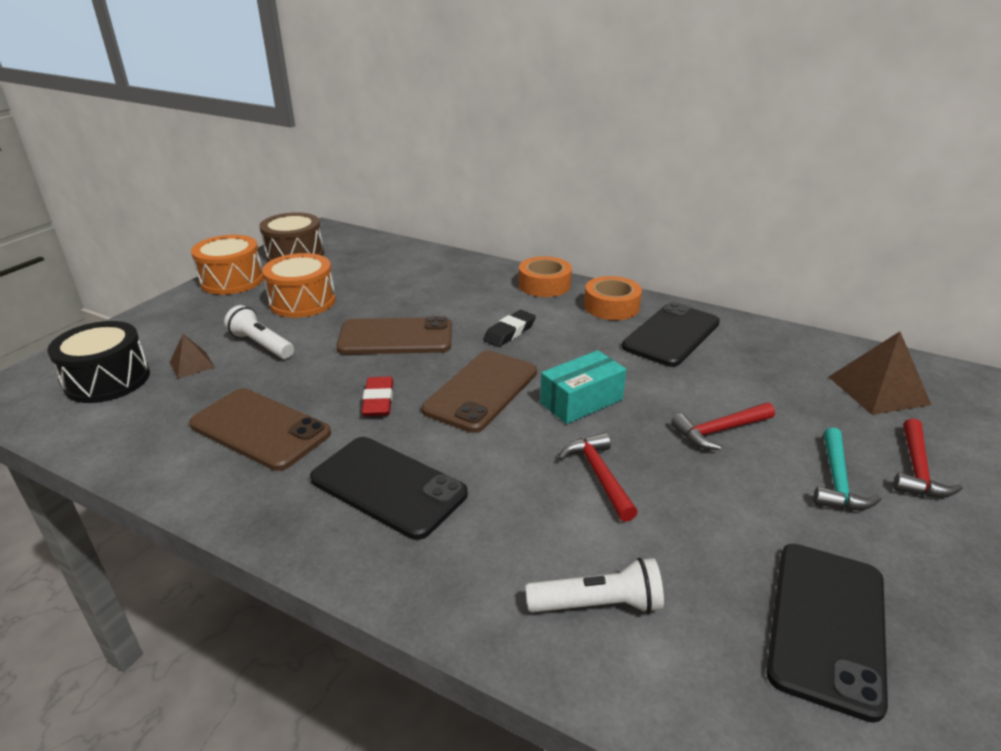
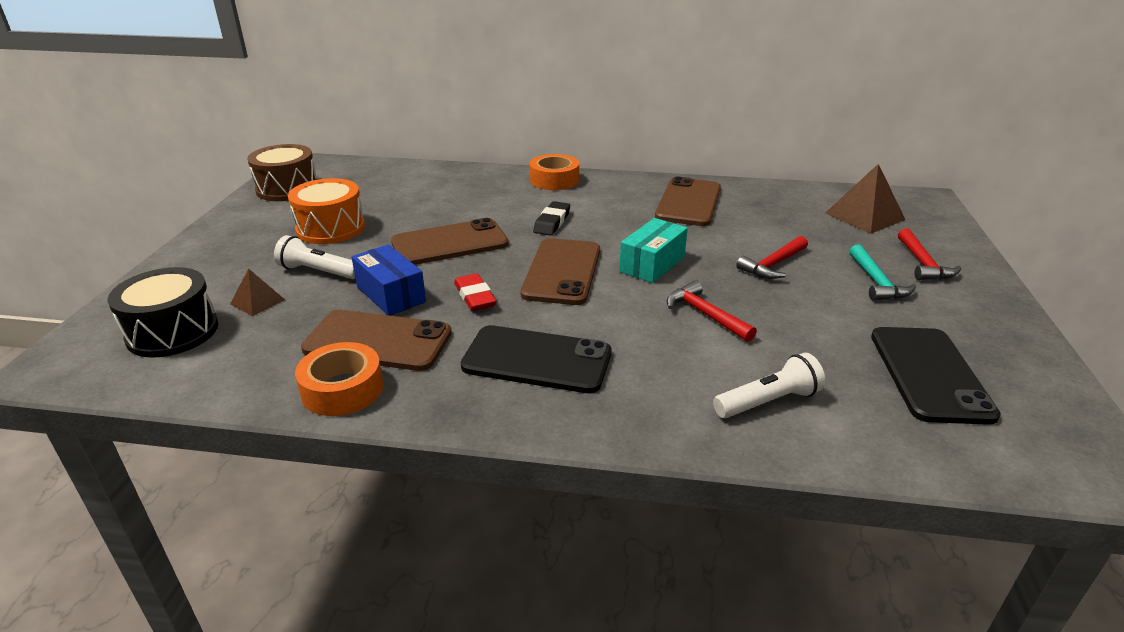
camera: 20 degrees left, 0 degrees up
orange drum [191,235,264,295] -> none
orange tape [584,276,642,320] -> orange tape moved to [295,342,383,416]
black phone [622,302,720,367] -> brown phone [655,177,721,226]
none -> blue box [352,244,426,316]

